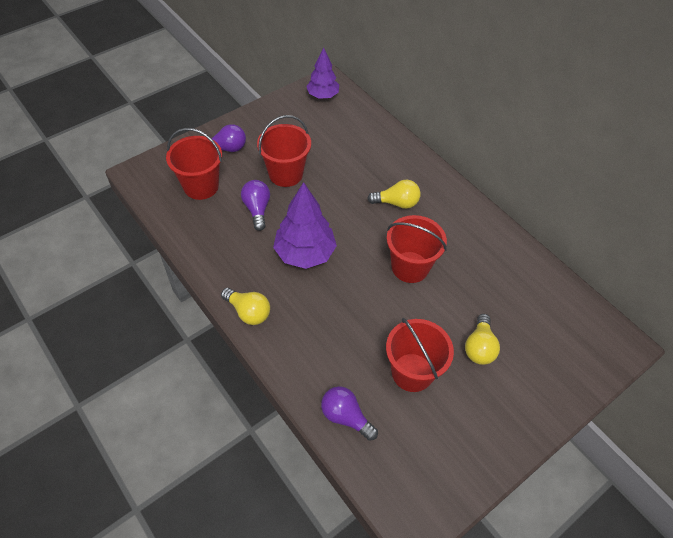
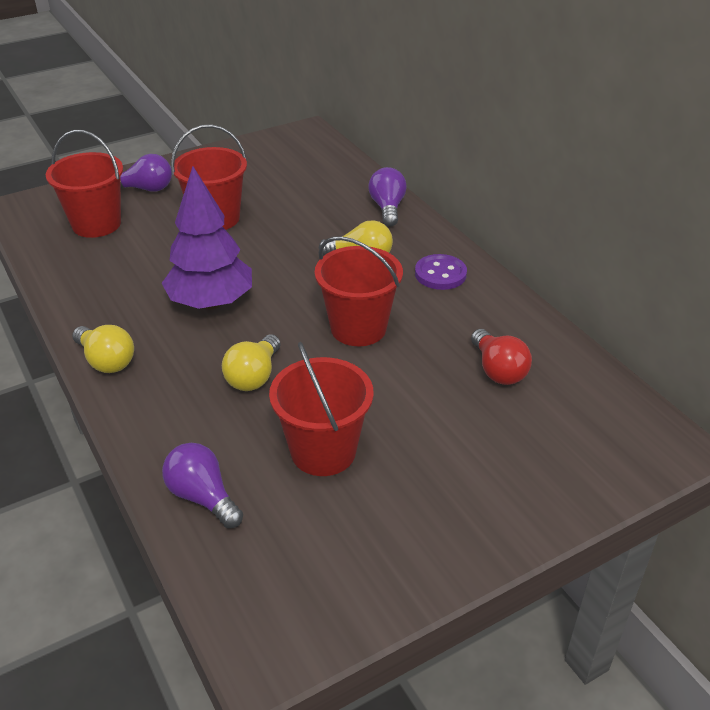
camera: 10 degrees right, 15 degrees down
purple light bulb [241,180,270,231] -> purple light bulb moved to [369,167,407,227]
purple tree [306,48,339,99] -> none
yellow light bulb [465,314,500,365] -> yellow light bulb moved to [222,334,281,391]
none -> purple button [415,254,467,290]
none -> red light bulb [471,329,532,385]

